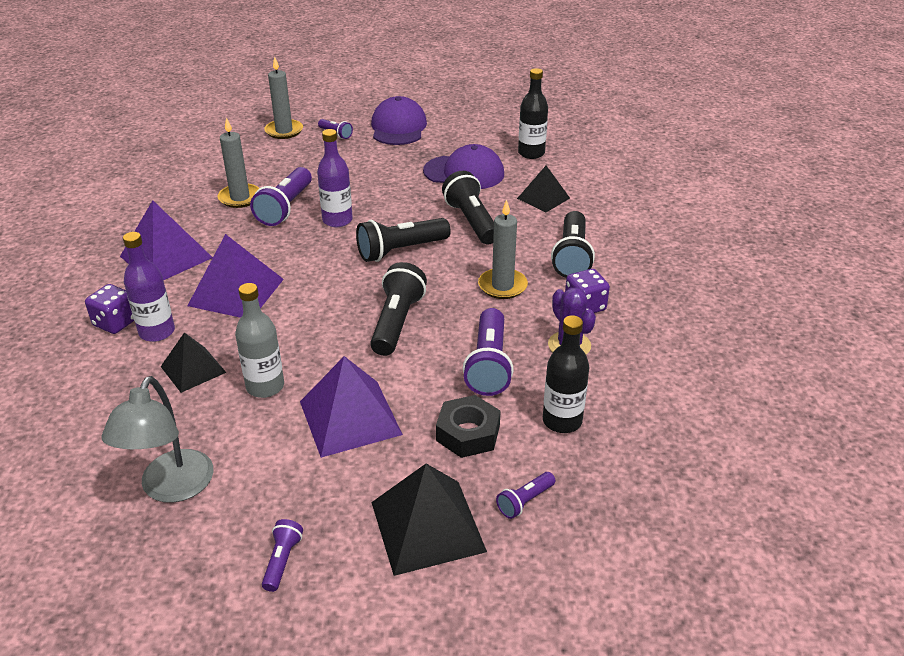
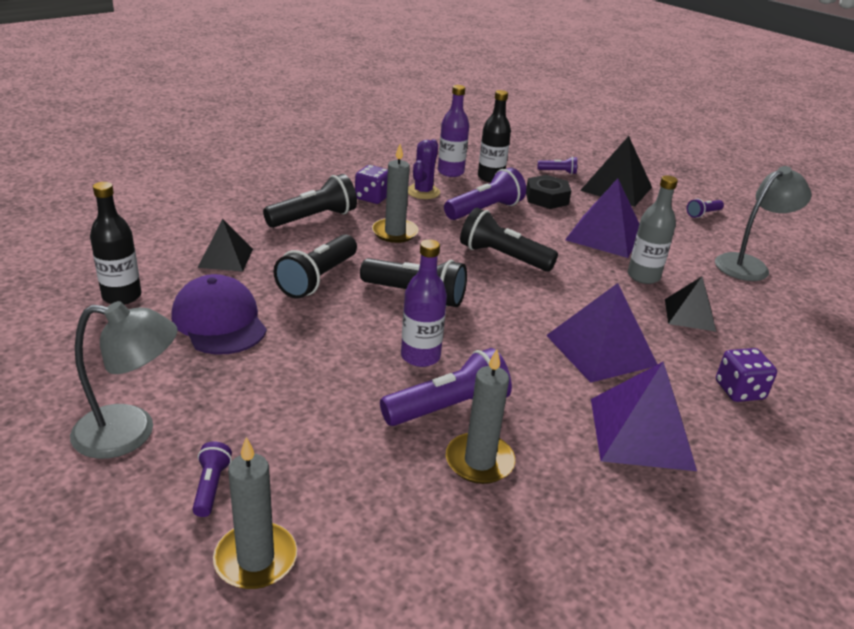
camera: 135 degrees left, 5 degrees down
purple bottle [123,232,175,342] -> purple bottle moved to [438,85,469,177]
black flashlight [370,262,427,356] -> black flashlight turned 60 degrees clockwise [460,208,558,272]
purple cap [371,96,427,145] -> grey lamp [70,301,178,459]

